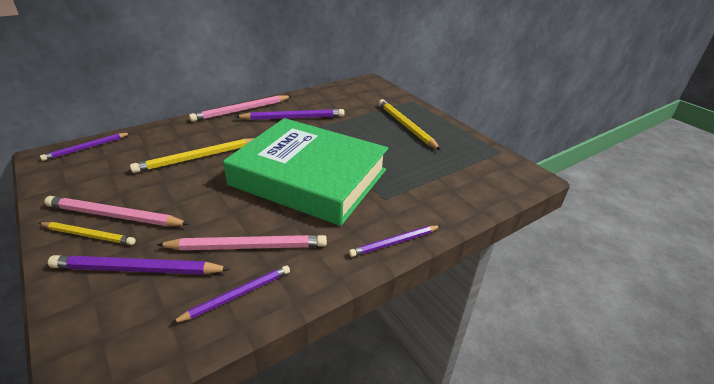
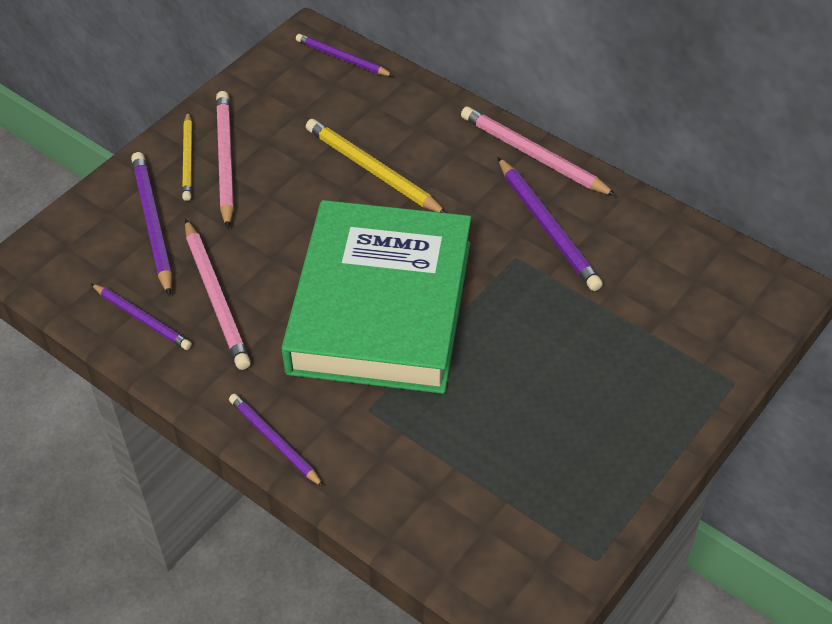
camera: 75 degrees right, 15 degrees up
yellow pencil [379,99,441,150] -> none

